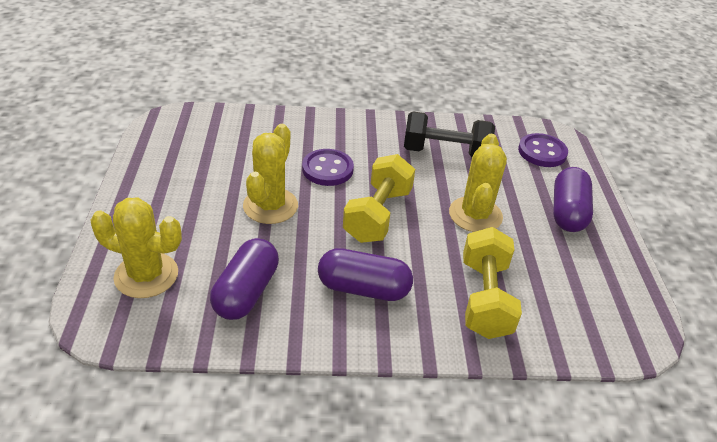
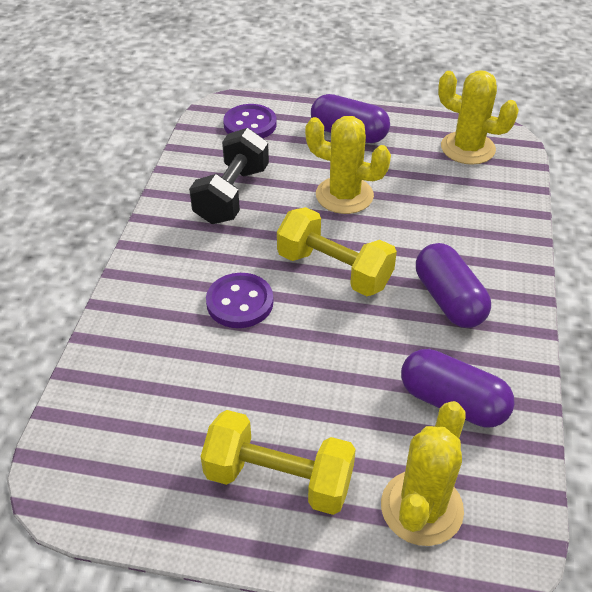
camera: 75 degrees left, 5 degrees up
yellow cactus [243,124,298,224] -> yellow cactus moved to [438,70,519,165]
purple capsule [318,248,413,301] -> purple capsule turned 45 degrees counterclockwise [416,243,491,328]
yellow dumbbell [463,227,522,339] -> yellow dumbbell moved to [201,410,356,515]

